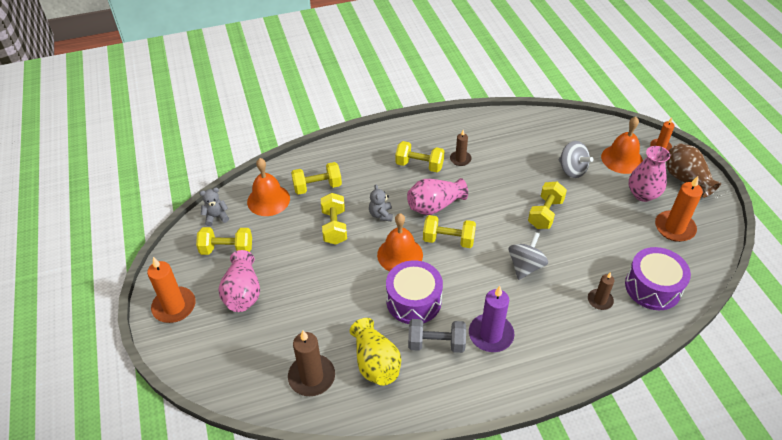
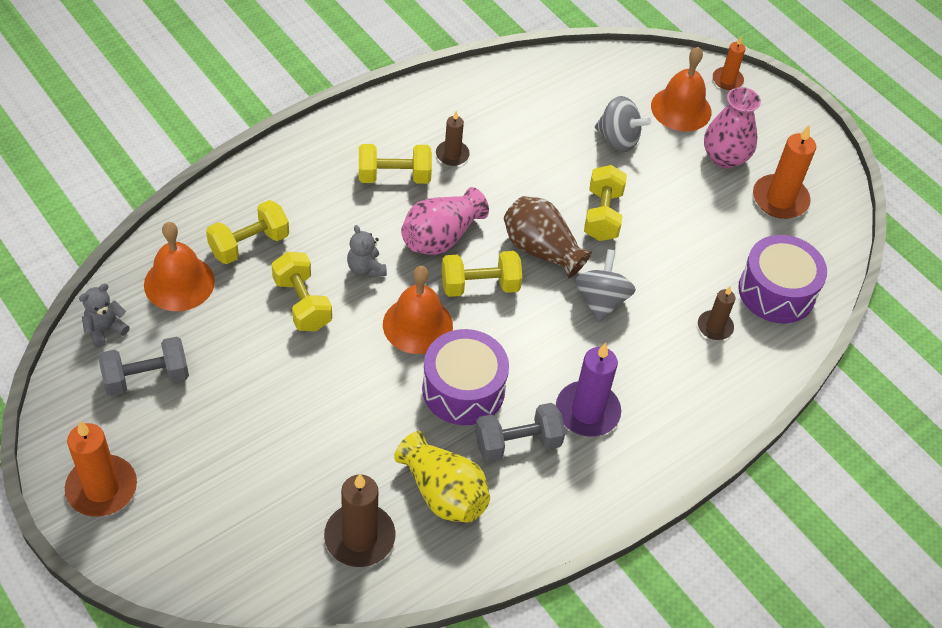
camera: 25 degrees left, 5 degrees up
yellow dumbbell [196,227,252,255] -> grey dumbbell [99,337,189,396]
pink vase [219,250,260,312] -> none
brown vase [666,143,721,198] -> brown vase moved to [504,196,592,278]

